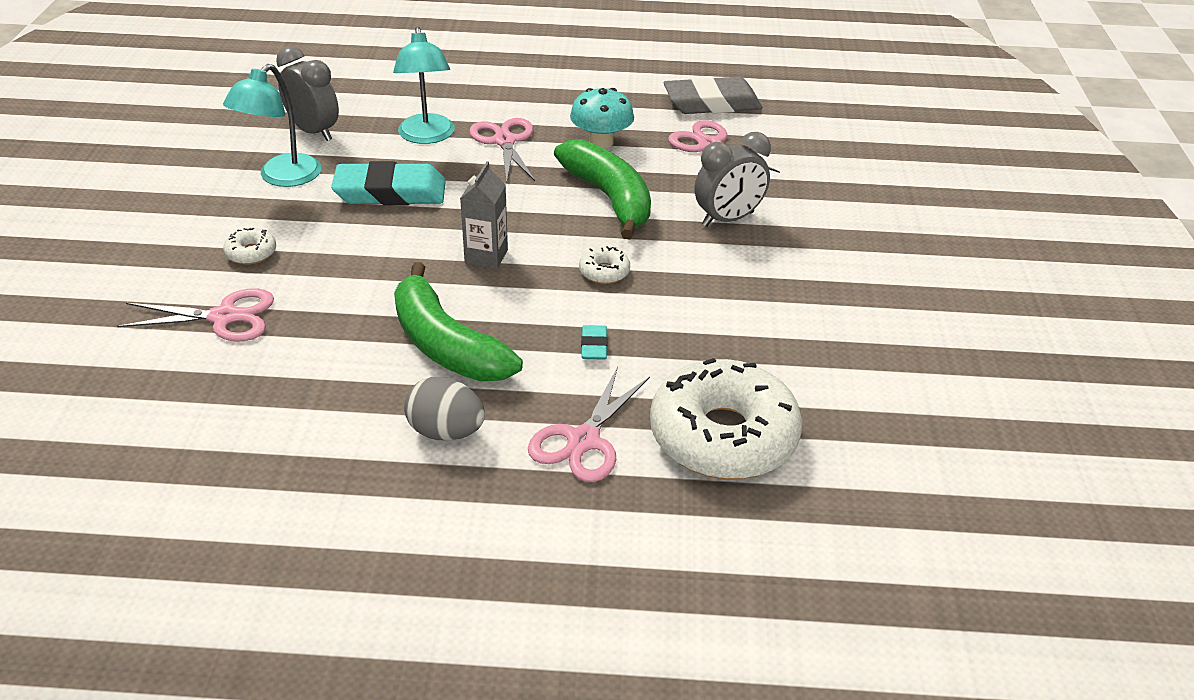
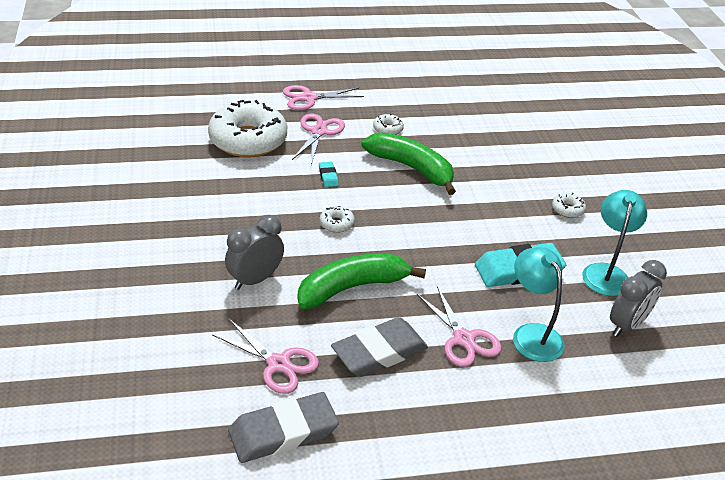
camera: 165 degrees right, 0 degrees up
pink scissors [117,289,274,342] -> pink scissors moved to [283,85,364,110]
grey clock [276,46,339,141] -> grey clock turned 75 degrees counterclockwise [610,260,667,337]
grey egg [404,377,485,440] -> white donut [373,114,404,135]
grey carton [460,161,508,269] -> none
green banana [554,139,651,239] -> green banana turned 105 degrees clockwise [298,253,426,309]
turquoise mushroom [570,88,634,149] -> grey eraser [331,317,428,377]

